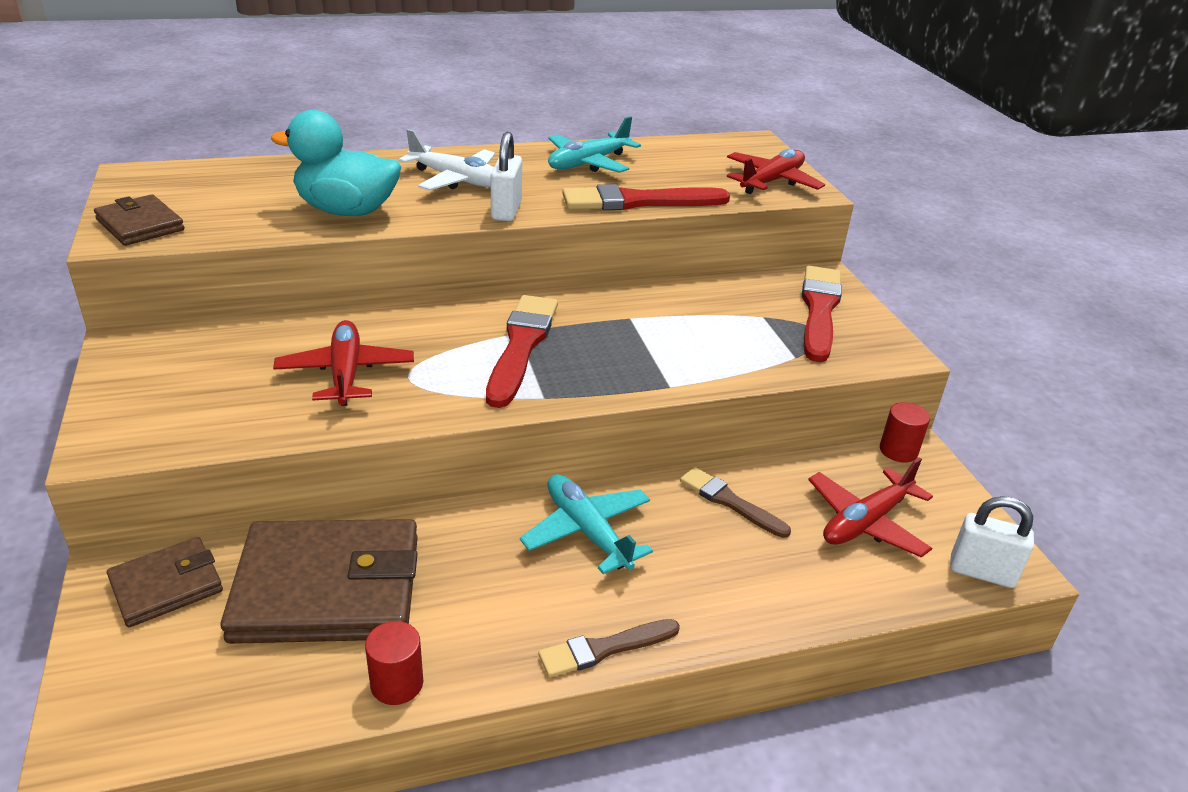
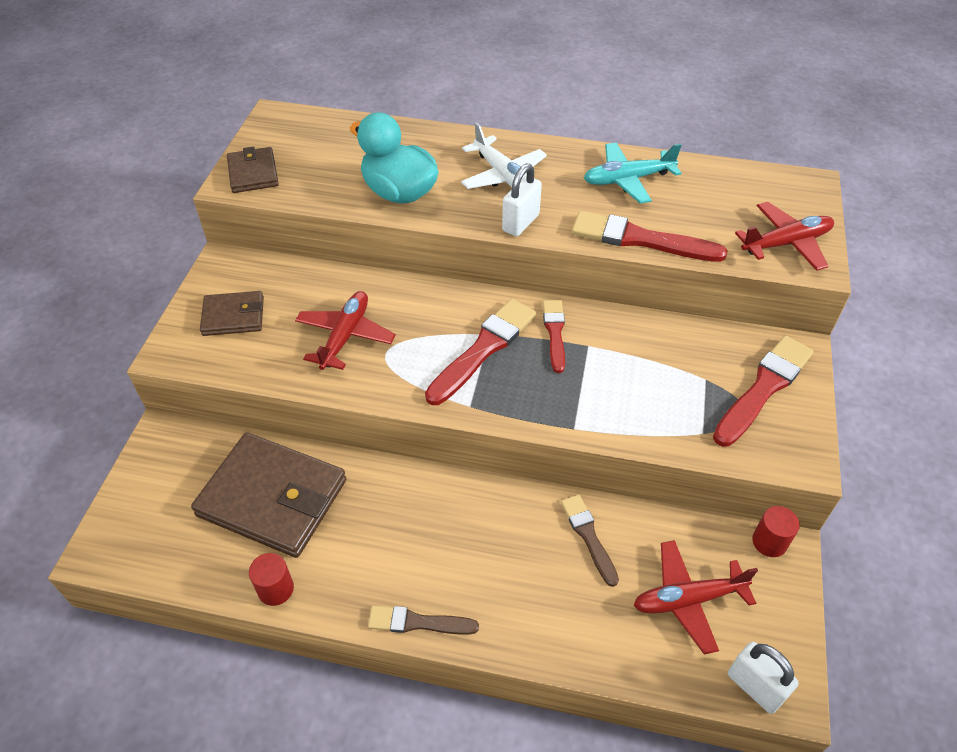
camera: 30 degrees right, 15 degrees up
brown wallet [107,537,223,627] -> brown wallet moved to [200,291,264,336]
turquoise plane [520,474,653,574] -> none
none -> red brush [543,300,565,373]

